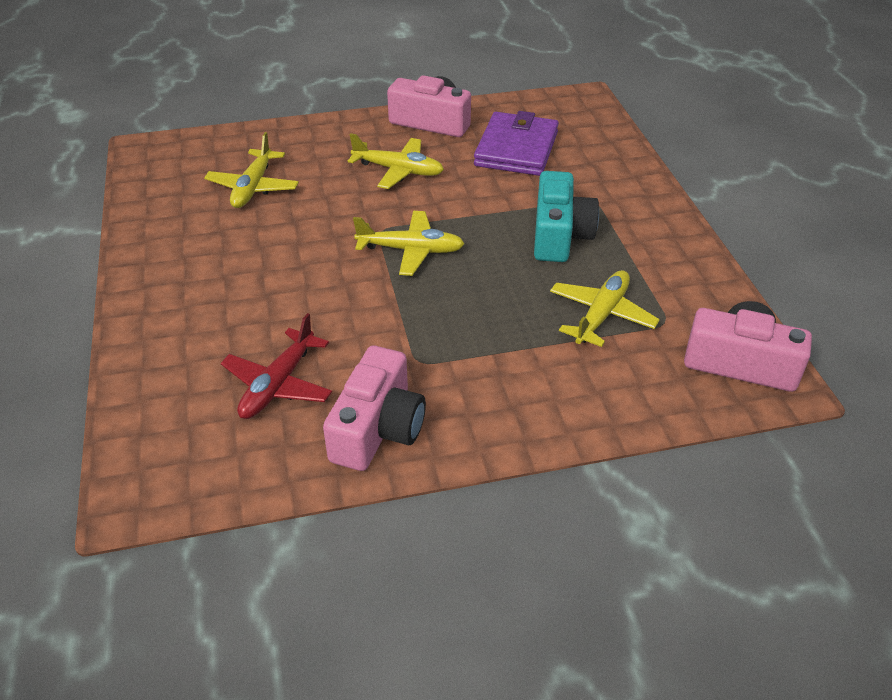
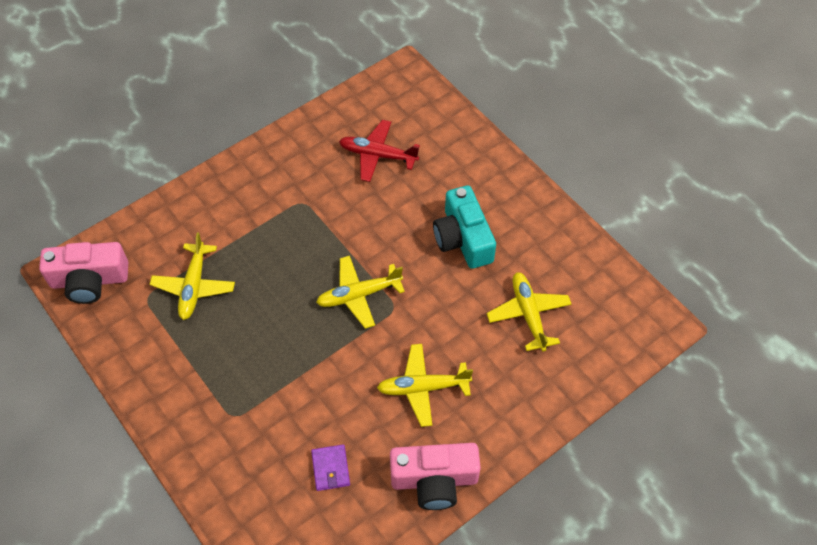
camera: 155 degrees right, 15 degrees up
red plane [221,313,332,419] -> red plane turned 75 degrees counterclockwise [339,120,420,182]
pink camera [323,345,426,471] -> none
purple wallet [474,111,559,176] -> purple wallet [311,444,350,491], size x0.47
turquoise camera [534,171,599,262] -> turquoise camera moved to [433,185,496,269]

